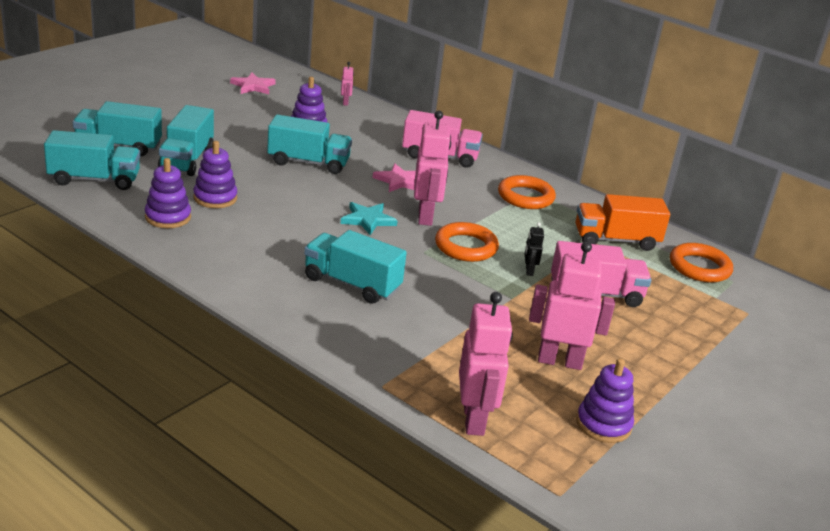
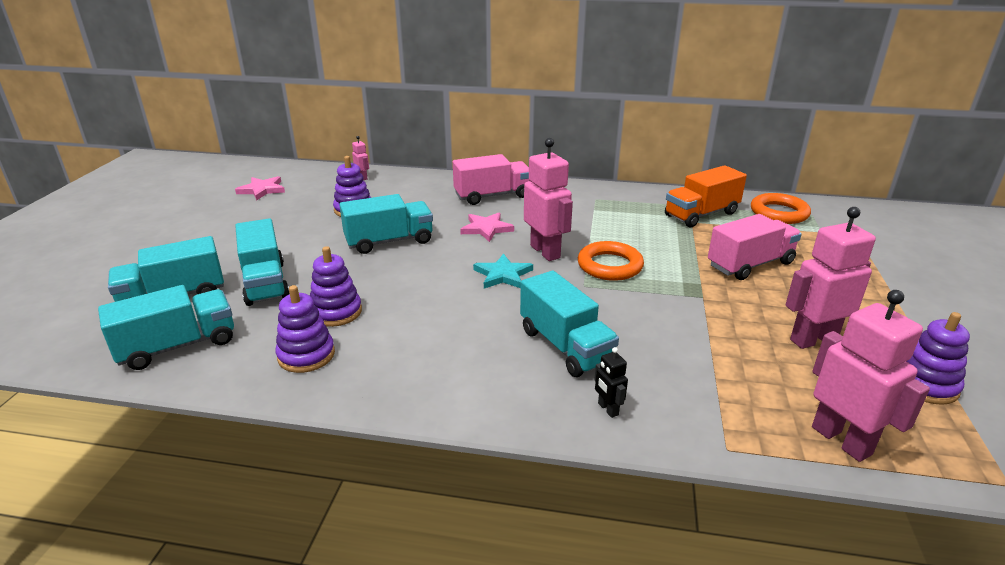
camera: 25 degrees left, 0 degrees up
turquoise truck [304,230,407,304] -> turquoise truck turned 120 degrees counterclockwise [520,270,619,377]
orange ring [498,175,556,209] -> none
black robot [525,222,544,276] -> black robot moved to [594,347,628,418]

